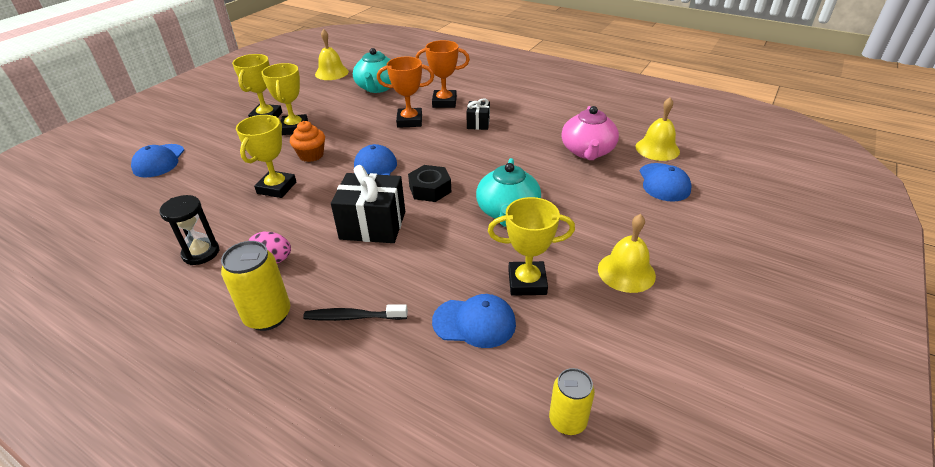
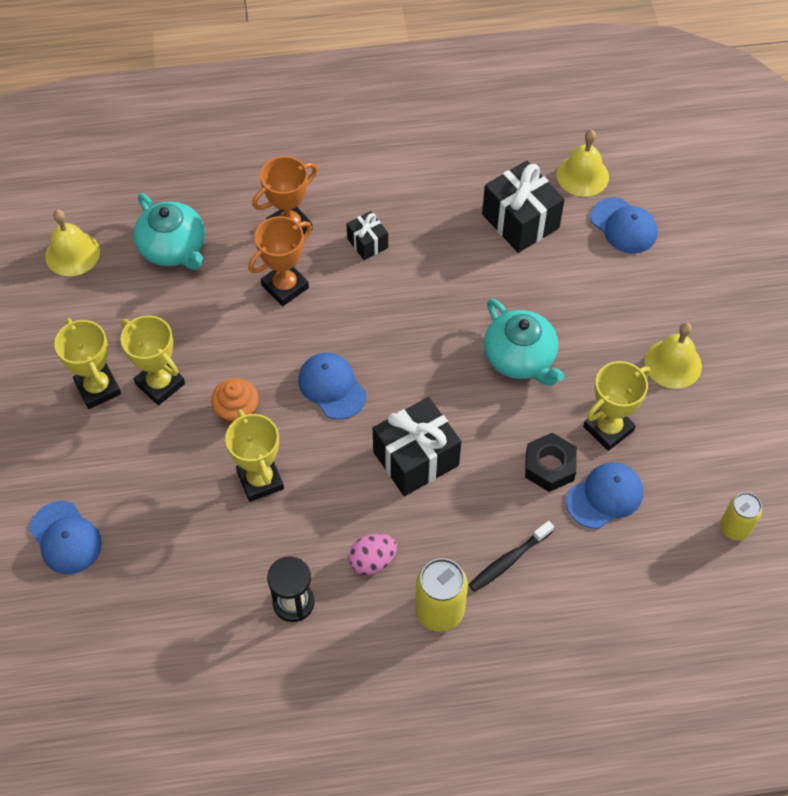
camera: 40 degrees left, 20 degrees up
black nut [408,165,451,202] -> black nut moved to [525,433,577,492]
pink teapot [561,106,619,160] -> black gift [482,161,565,253]

